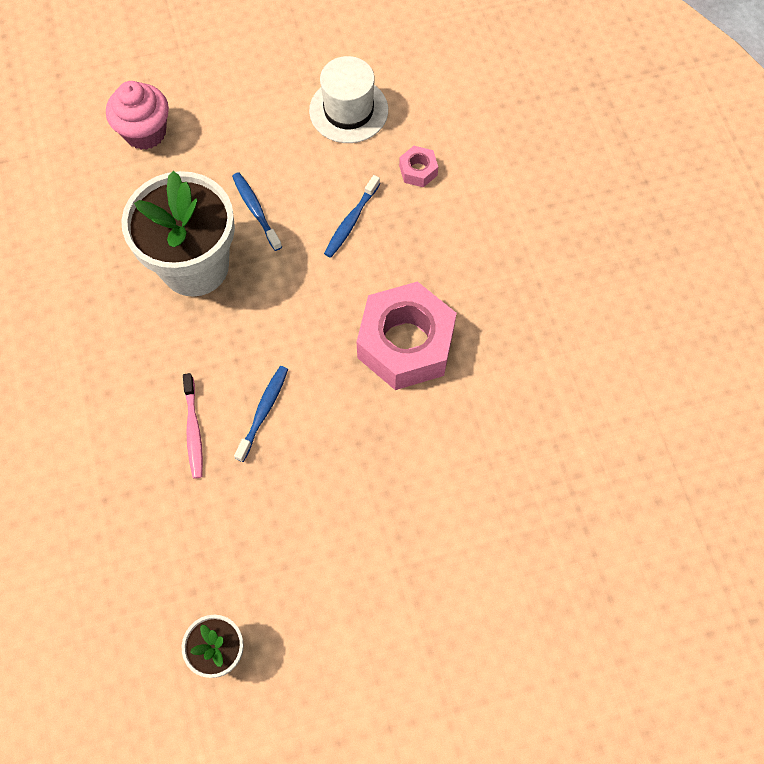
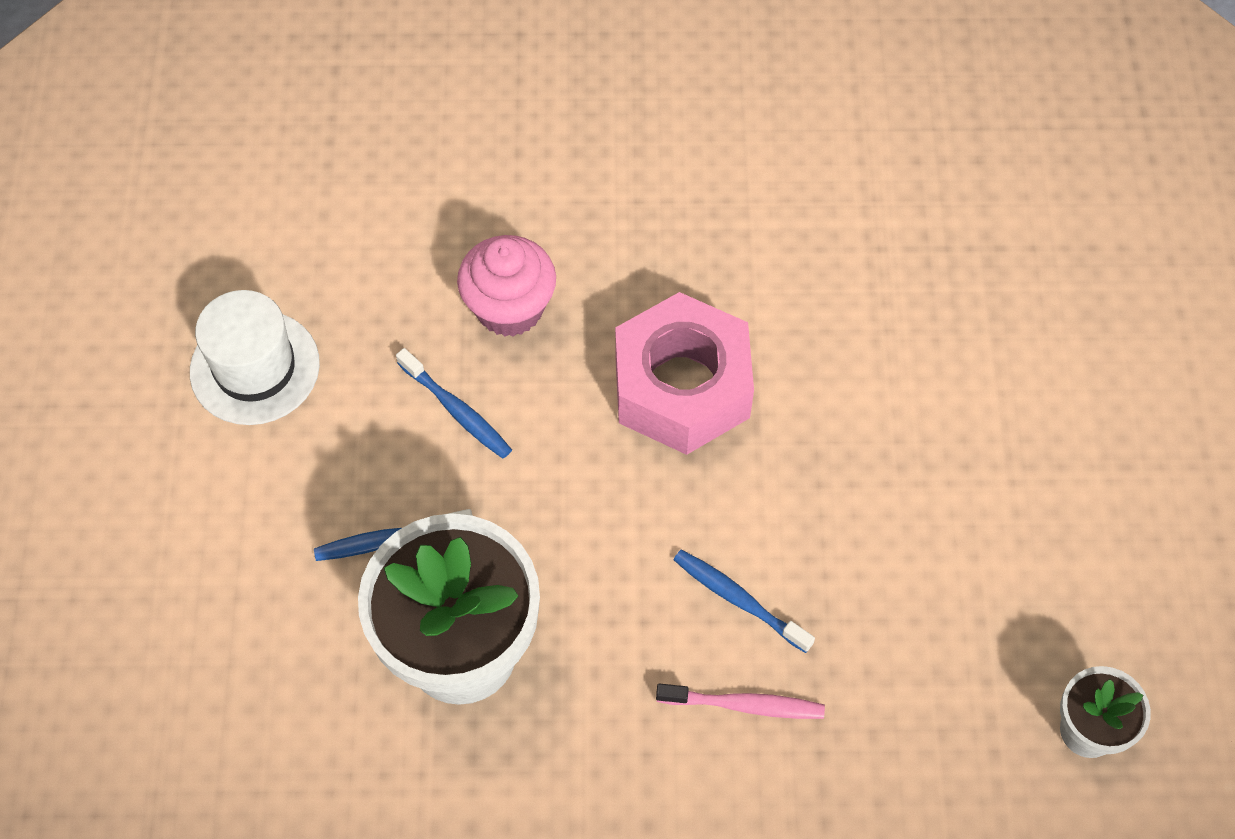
camera: 75 degrees left, 5 degrees down
pink cupcake [106,81,169,150] -> pink cupcake moved to [457,235,556,337]
pink nut [399,146,438,187] -> none

